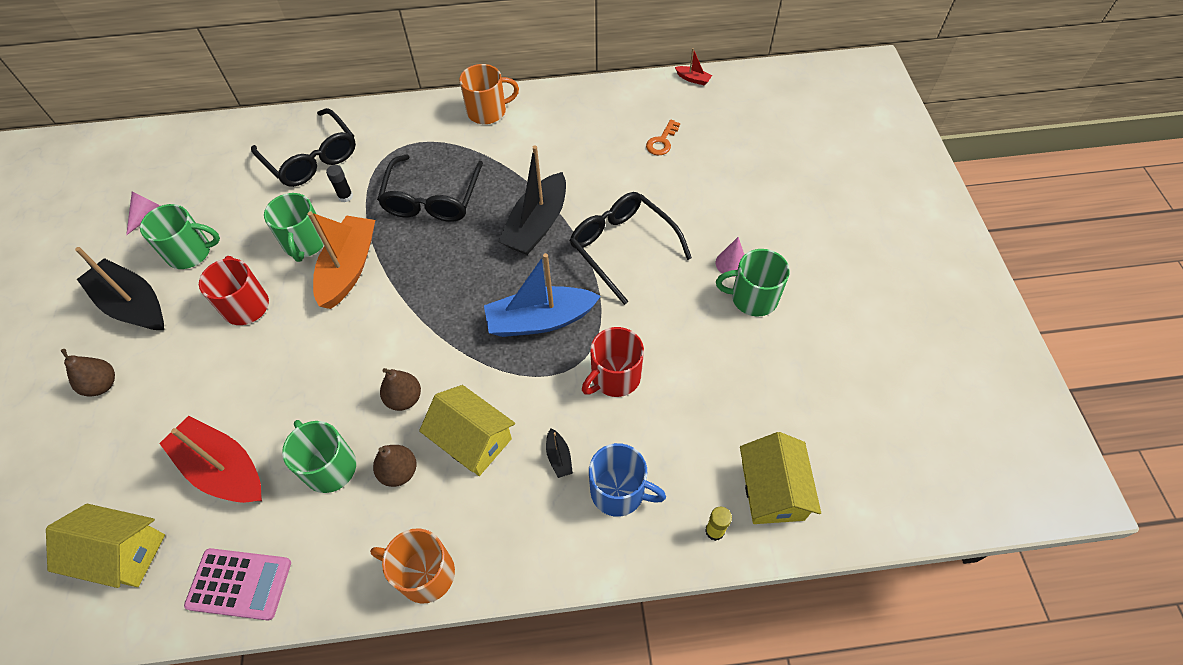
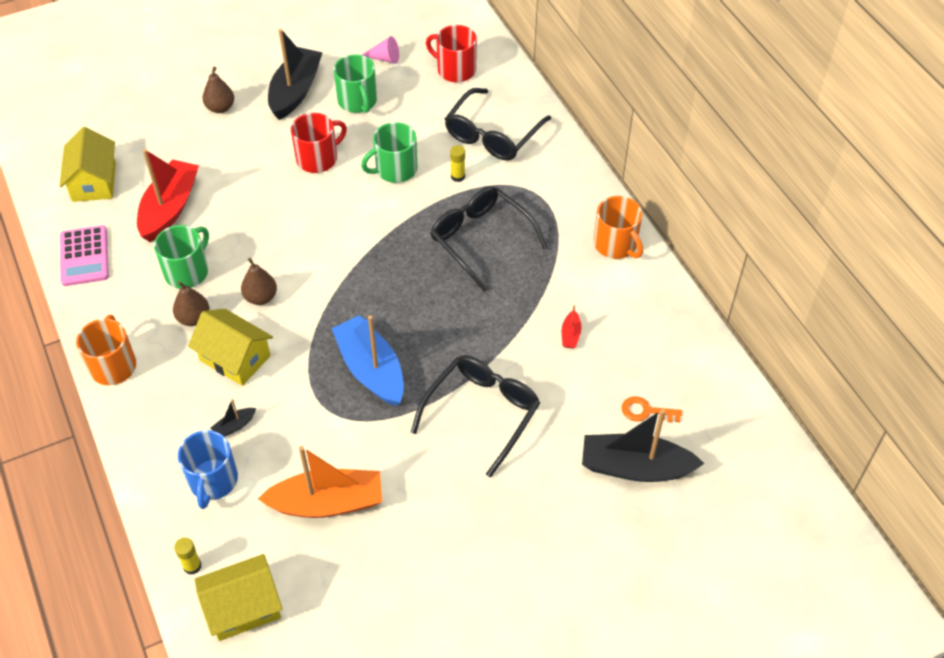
camera: 70 degrees right, 5 degrees down
orange boat [308,212,375,309] -> orange boat moved to [258,446,382,518]
black glue stick [326,165,353,202] -> yellow glue stick [450,145,465,182]
black glasses [377,155,483,222] -> black glasses turned 60 degrees clockwise [431,186,548,292]
yellow house [419,385,515,476] -> yellow house turned 75 degrees counterclockwise [188,309,273,386]
black boat [498,145,566,255] -> black boat moved to [582,409,704,482]
red mug [582,327,644,397] -> red mug moved to [426,25,477,82]
red boat [675,48,712,86] -> red boat moved to [562,305,582,349]
pink cone [716,237,745,277] -> none
green mug [716,249,790,317] -> none

